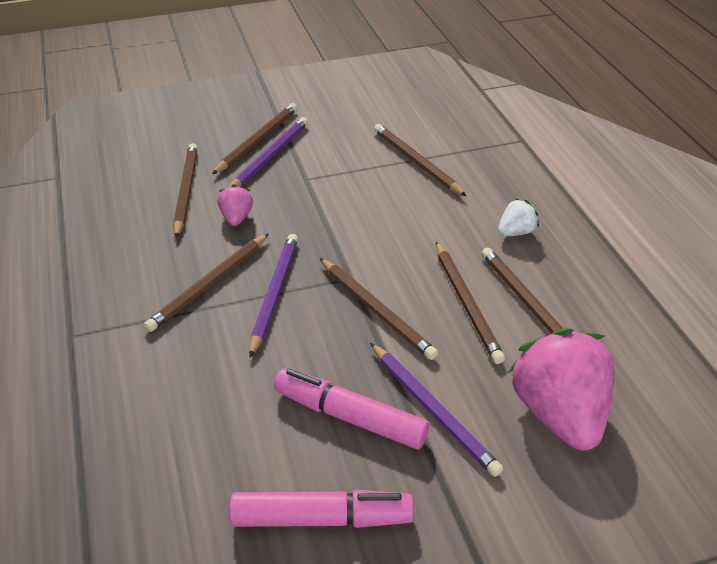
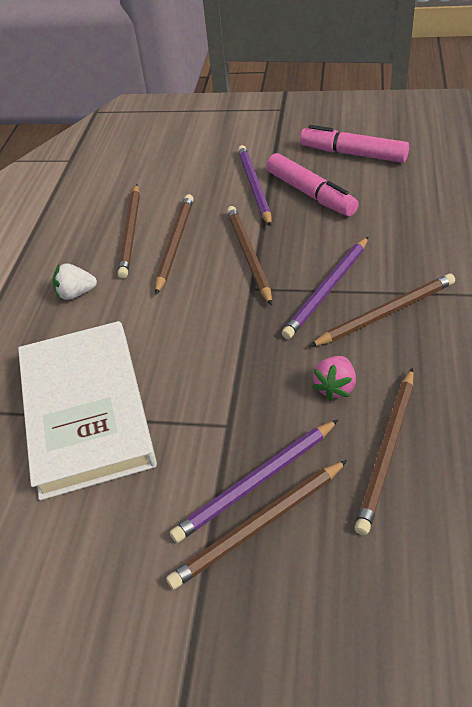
camera: 150 degrees left, 5 degrees up
brown pencil [374,124,466,196] -> white book [18,321,157,500]
pink strawberry [508,328,615,451] -> none

